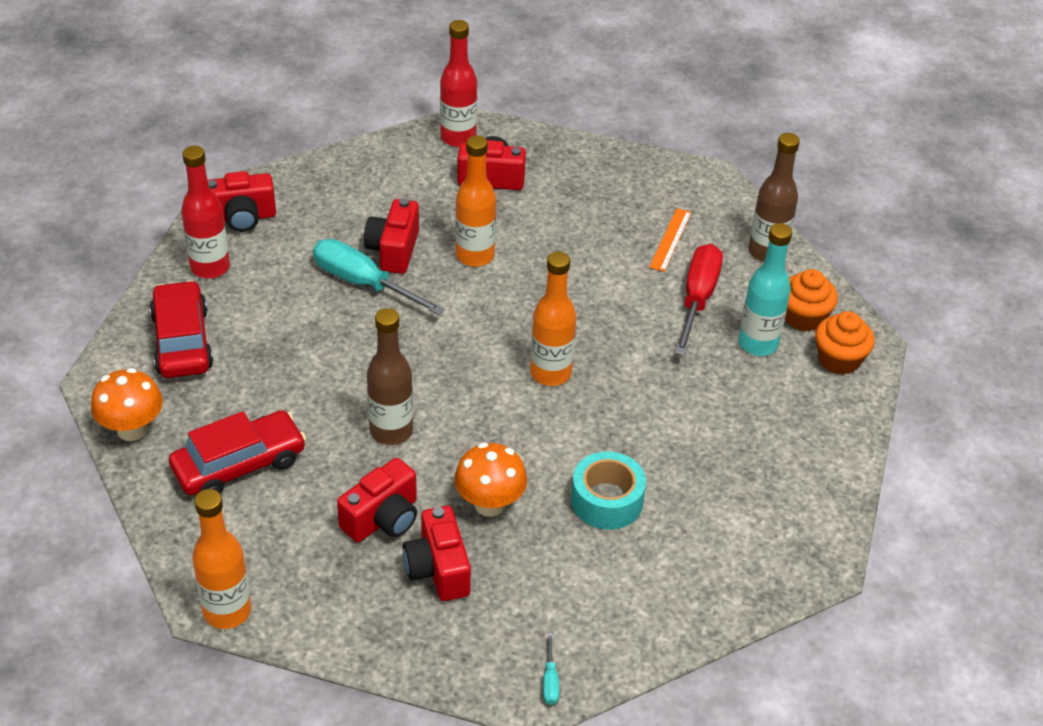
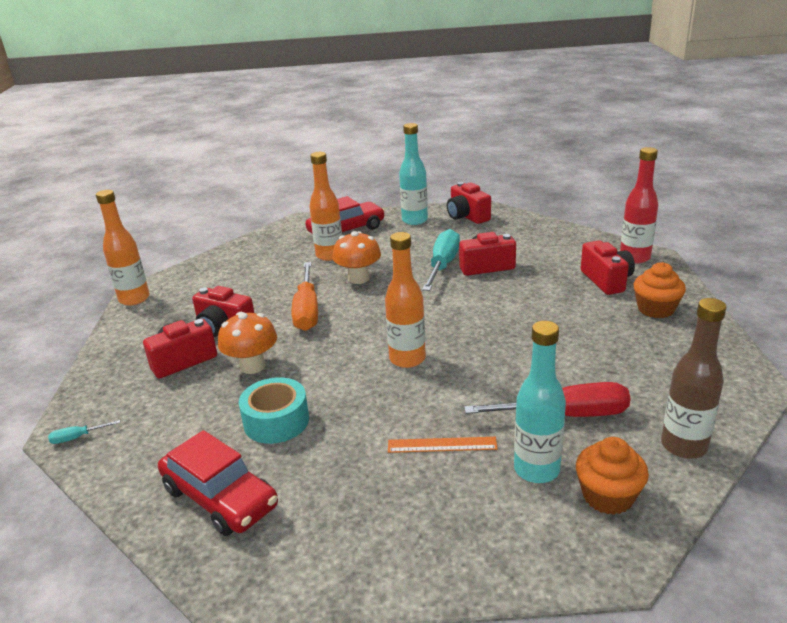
camera: 75 degrees right, 15 degrees down
orange mushroom [91,368,163,441] -> orange mushroom moved to [332,231,381,284]
red car [169,410,306,495] -> red car moved to [158,430,278,536]
red bottle [181,146,230,278] -> turquoise bottle [399,123,428,225]
brown bottle [367,308,413,445] -> orange screwdriver [292,262,318,331]
orange bottle [455,135,496,267] -> orange bottle moved to [309,152,342,261]
orange ruler [649,208,692,272] -> orange ruler moved to [388,437,498,453]
orange cupcake [815,311,875,375] -> orange cupcake moved to [634,262,686,318]

